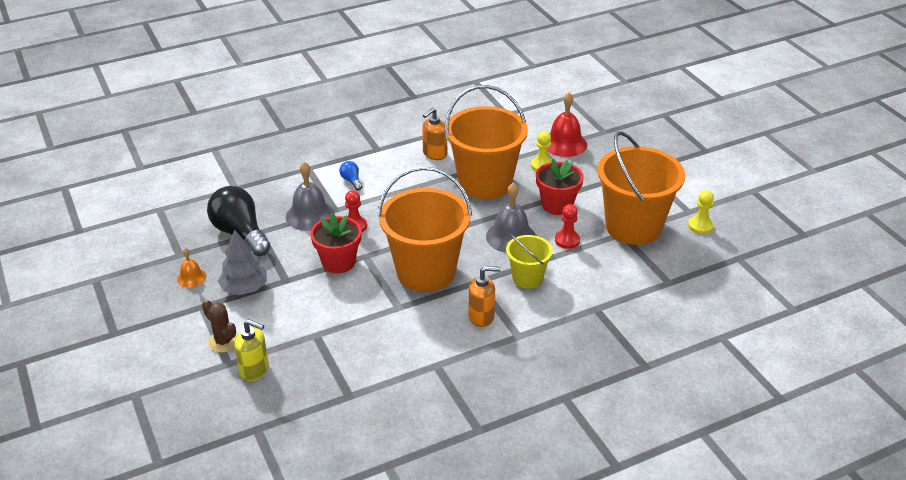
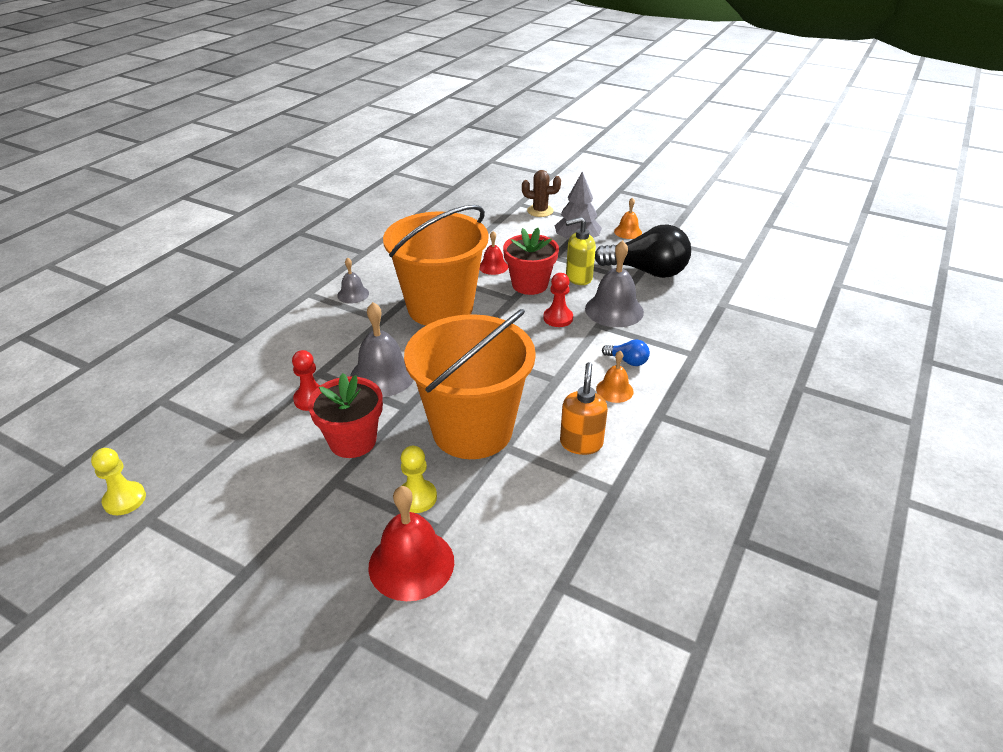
camera: 145 degrees right, 0 degrees up
yellow soap dispenser [235,319,269,381] -> yellow soap dispenser moved to [565,217,596,285]
orange soap dispenser [469,266,501,327] -> grey bell [337,258,369,303]
yellow bucket [506,234,553,289] -> none
orange bucket [597,131,685,245] -> none
none -> red bell [479,231,508,275]
none -> orange bell [596,351,634,403]

